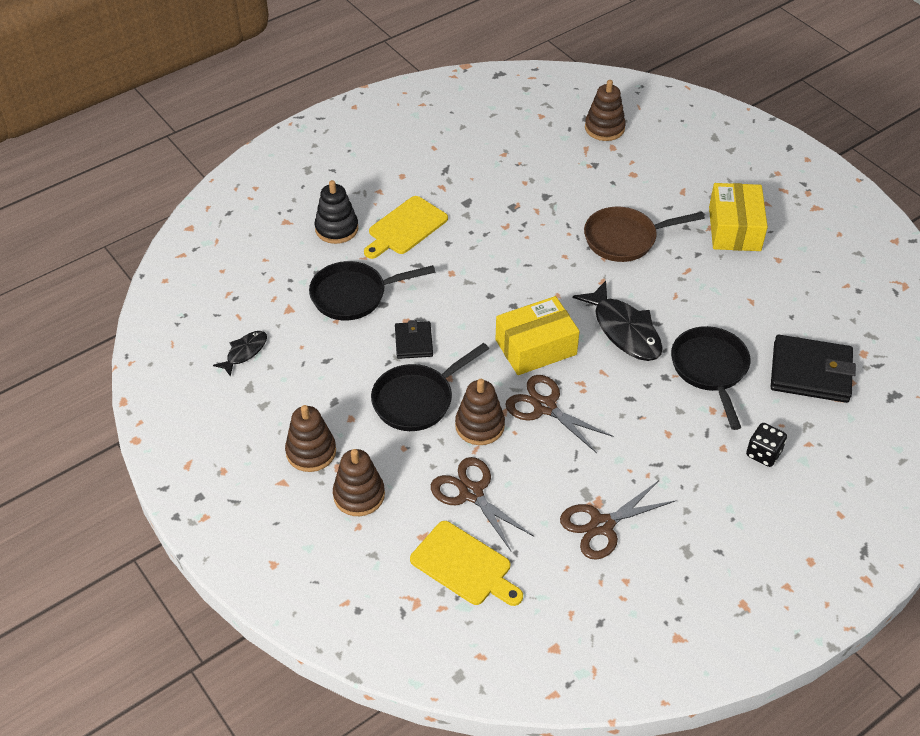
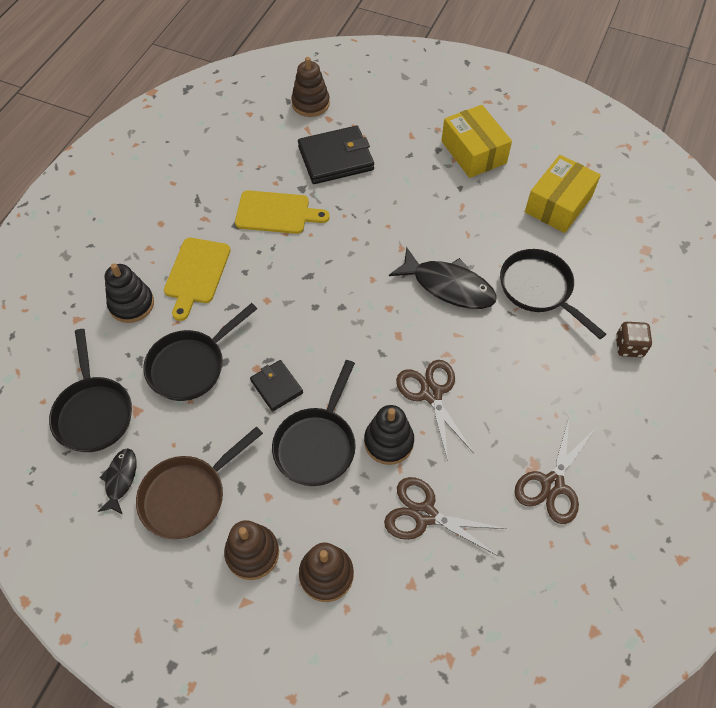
camera: 30 degrees left, 10 degrees up
yellow cutting board [410,521,523,606] -> yellow cutting board moved to [235,190,330,234]
brown stacking toy [455,379,505,445] -> black stacking toy [364,405,414,465]
yellow box [496,296,580,375] -> yellow box moved to [525,155,601,233]
brown scissors [505,375,614,453] -> brown scissors turned 60 degrees clockwise [396,360,474,461]
brown pan [584,207,705,262] -> brown pan moved to [136,426,263,539]
black dice [746,423,787,467] -> brown dice [616,322,652,357]
black wallet [771,335,856,403] -> black wallet moved to [298,126,374,184]
none -> black pan [49,329,132,452]

